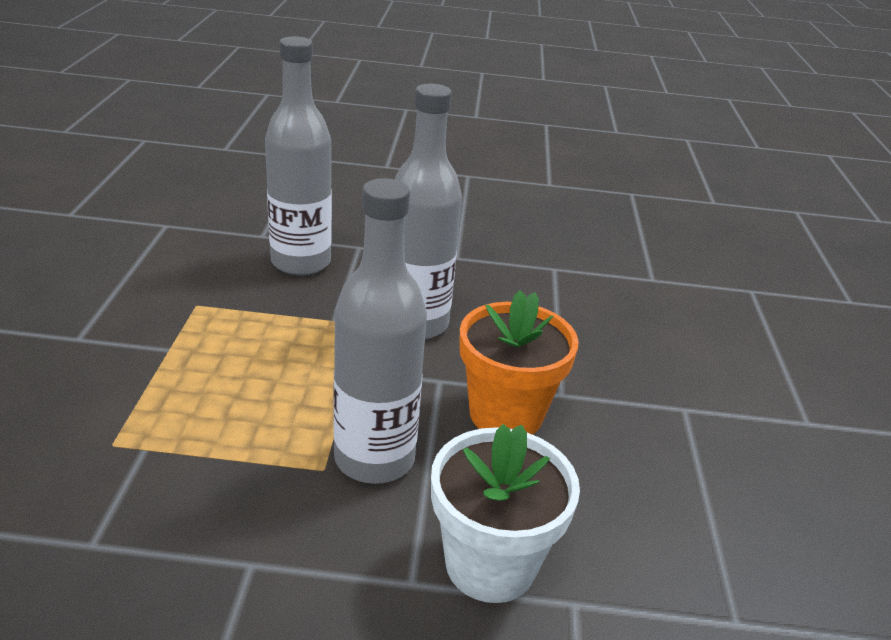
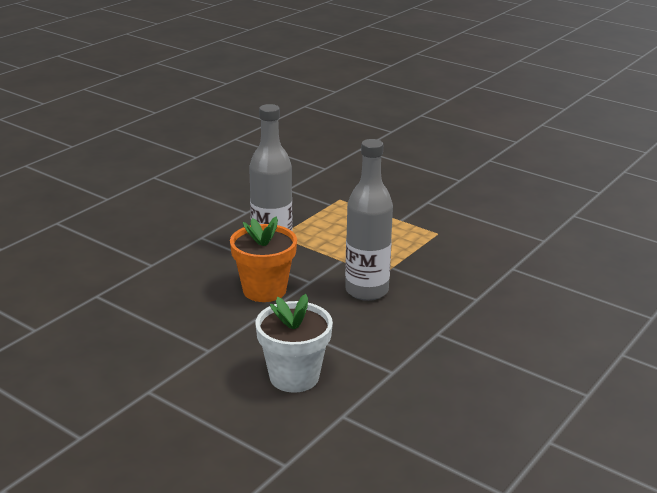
camera: 125 degrees right, 5 degrees down
grey bottle [265,36,332,276] -> none
white flower pot [431,424,580,603] -> white flower pot moved to [256,294,333,393]

